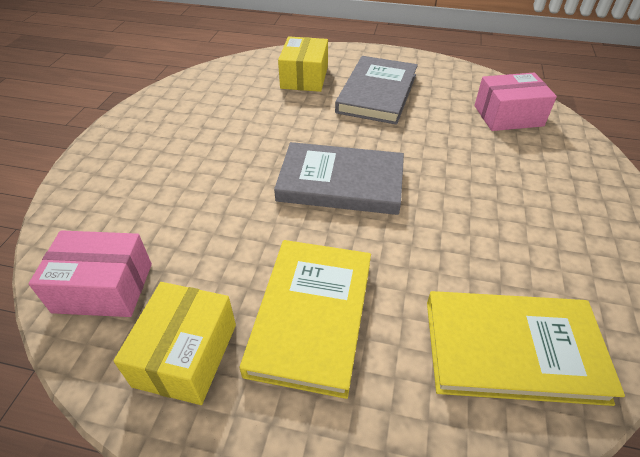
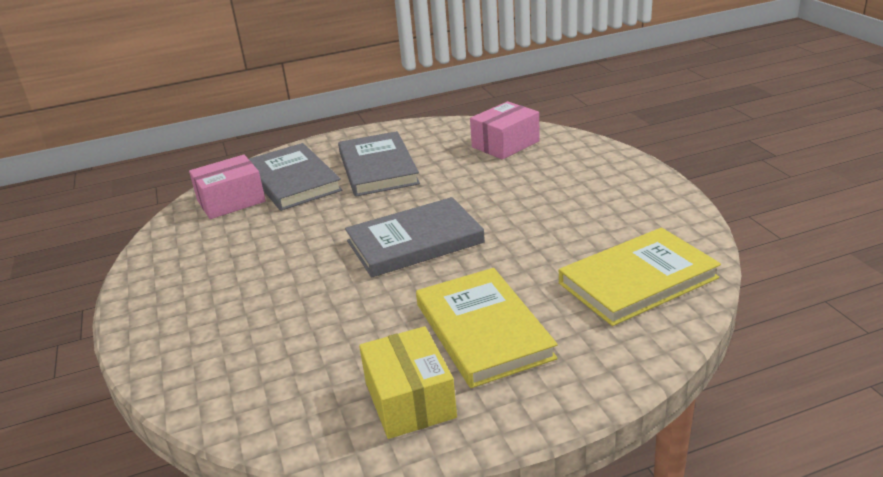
camera: 30 degrees left, 15 degrees down
pink box [28,230,152,317] -> pink box moved to [189,155,266,219]
yellow box [278,36,328,92] -> grey book [249,143,343,211]

